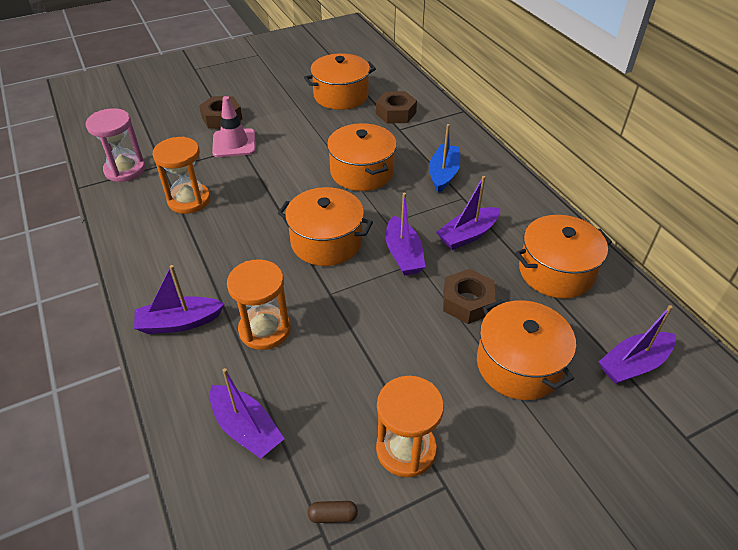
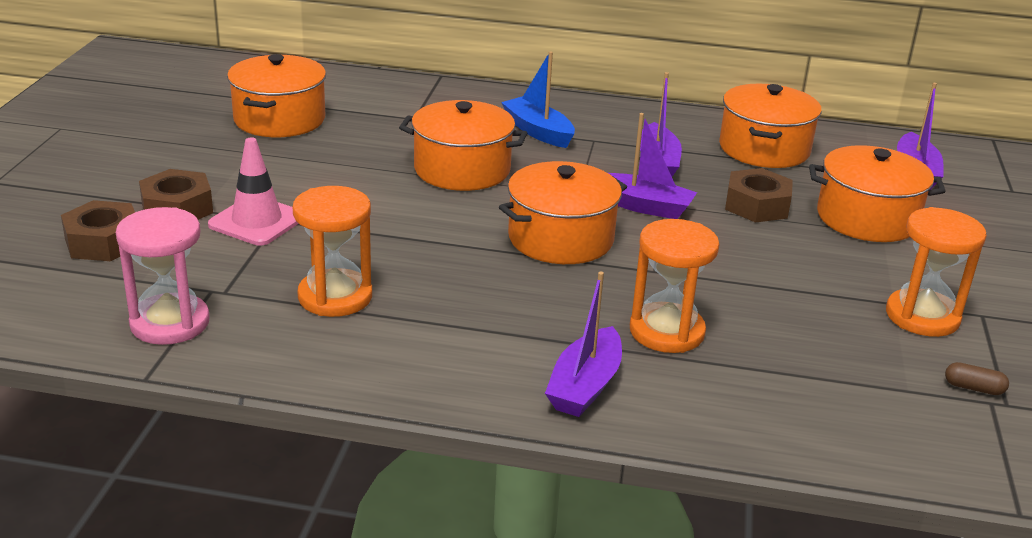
camera: 55 degrees left, 15 degrees down
purple boat [210,368,284,459] -> none
brown capsule [307,501,358,523] -> brown capsule turned 75 degrees clockwise [945,362,1009,395]
brown nut [376,91,417,124] -> brown nut moved to [61,200,135,261]

